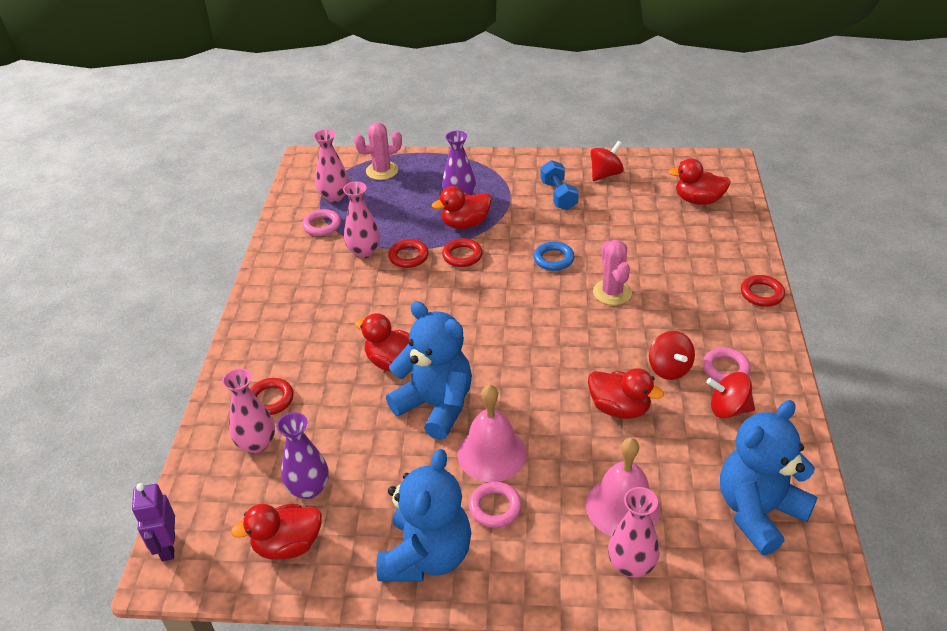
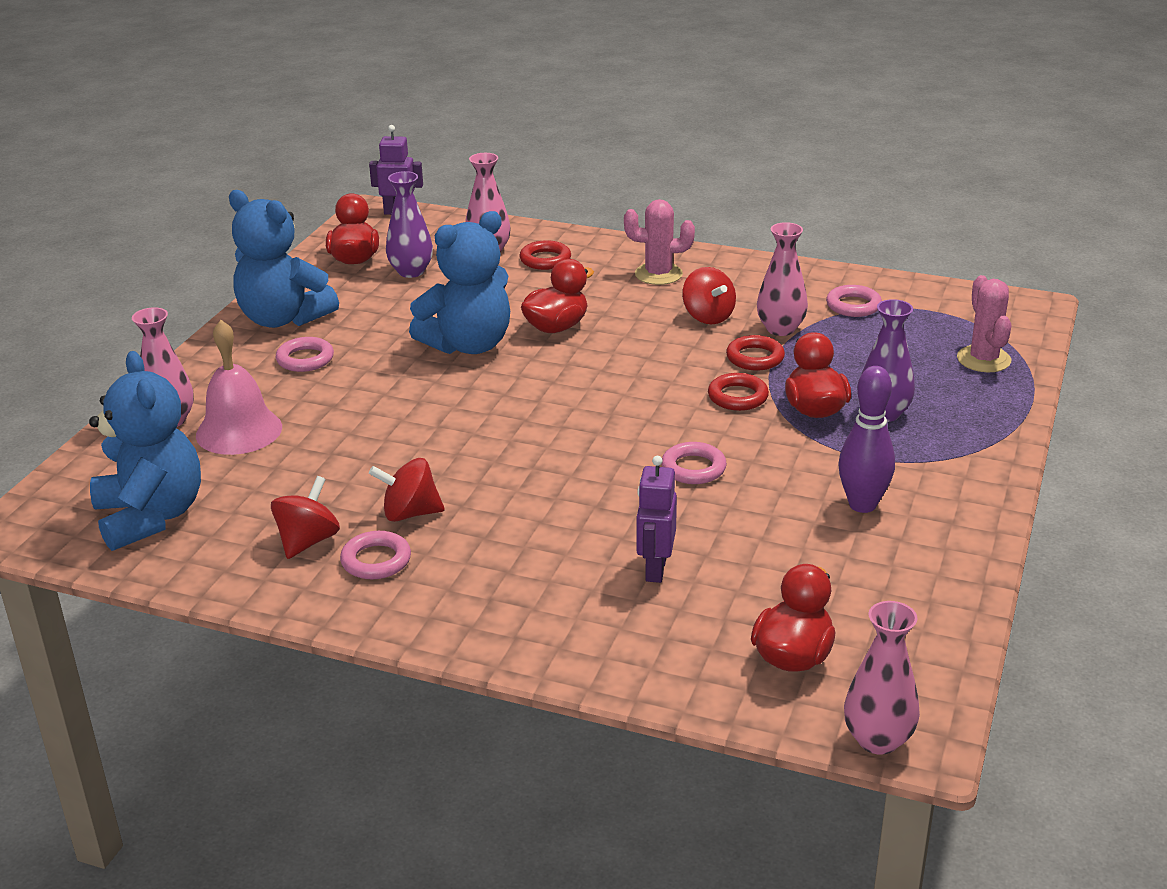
camera: 105 degrees right, 10 degrees down
pink vase [314,129,349,202] -> pink vase moved to [844,601,920,755]
pink bell [458,384,527,482] -> none
blue ring [533,242,574,271] -> pink ring [662,442,727,484]
blue dumbbell [540,160,579,210] -> purple bowling pin [839,366,895,513]
red duck [588,368,664,419] -> none
red spinning top [590,141,624,181] -> red spinning top moved to [682,267,736,324]
pink cactus [593,240,632,305] -> pink cactus moved to [624,199,695,285]
red ring [741,275,785,307] -> none
none -> purple robot [636,456,677,583]

